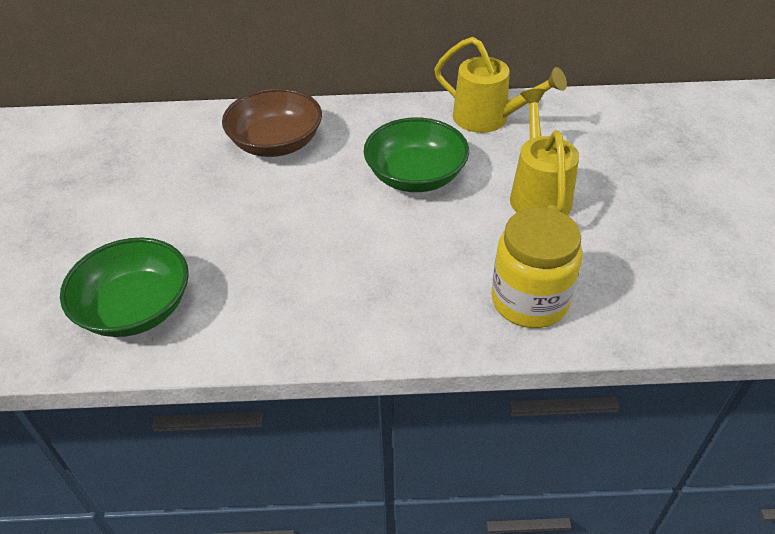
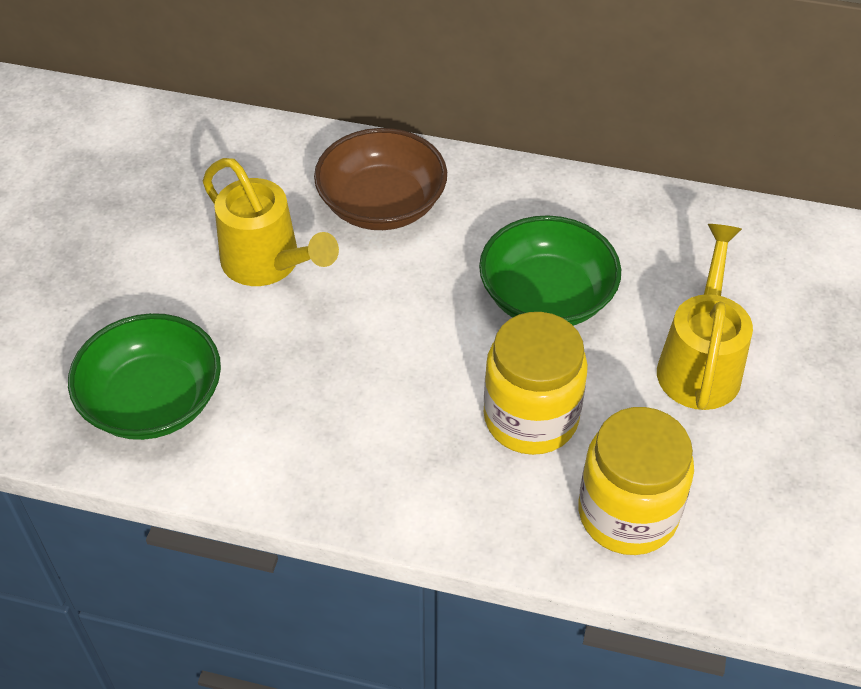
camera: 15 degrees right, 5 degrees up
yellow watering can [434,37,567,133] -> yellow watering can moved to [203,158,339,286]
none -> yellow jar [484,312,588,455]

